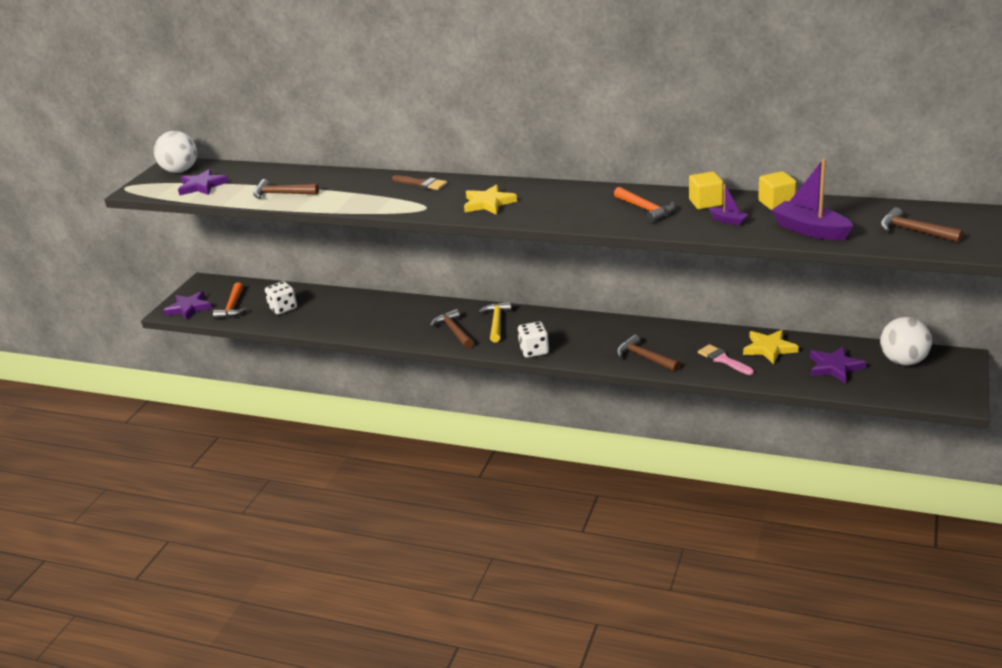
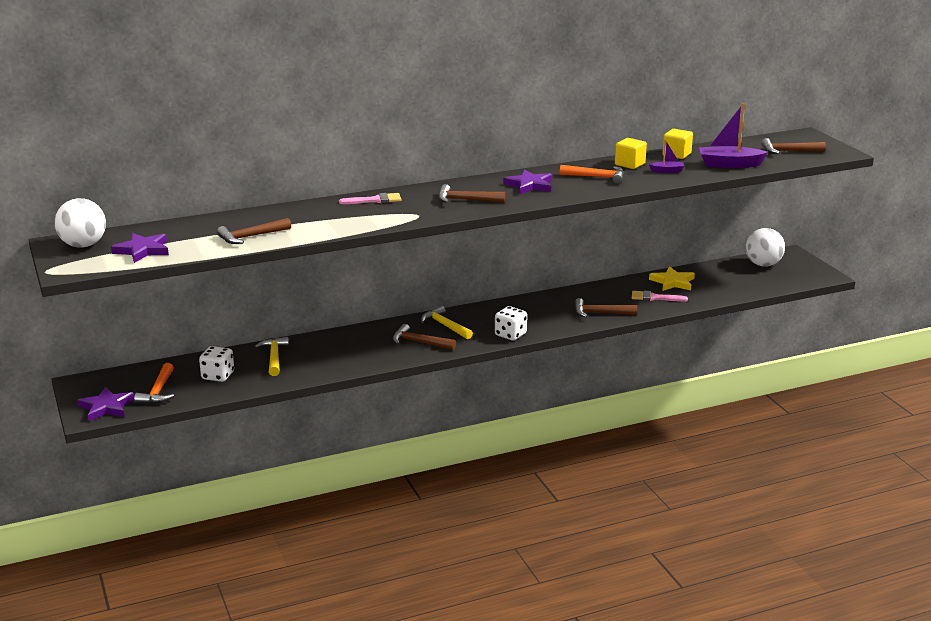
camera: 45 degrees left, 5 degrees down
orange hammer [213,282,247,319] -> orange hammer turned 45 degrees clockwise [134,363,174,404]
brown brush [392,175,447,190] -> pink brush [339,193,401,204]
yellow star [464,184,517,215] -> brown hammer [438,184,505,203]
purple star [810,346,866,384] -> purple star moved to [503,170,552,194]
none -> yellow hammer [254,337,289,376]

